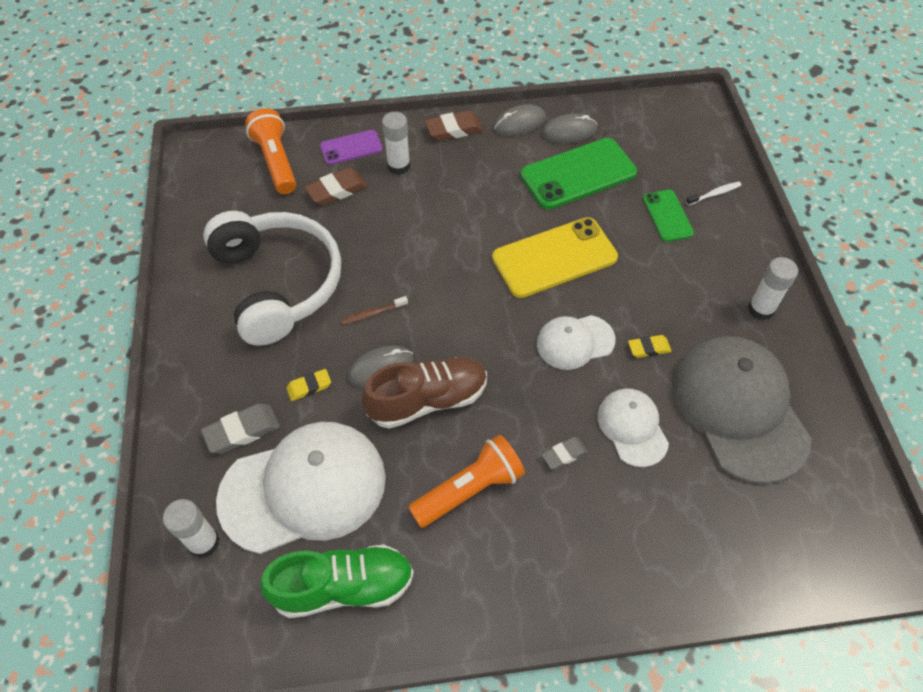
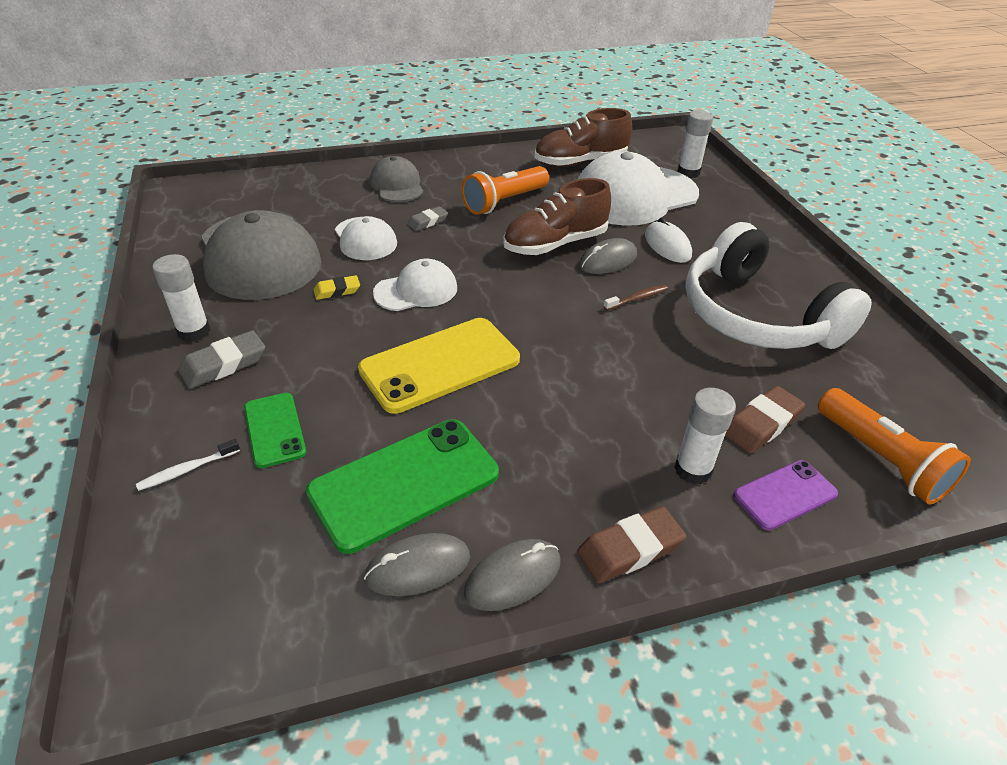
camera: 170 degrees right, 15 degrees down
grey eraser [201,403,280,454] -> grey eraser moved to [179,330,265,389]
green shoe [260,544,414,618] -> brown shoe [535,108,632,167]
yellow eraser [286,369,331,401] -> white mouse [645,218,692,263]
none -> grey cap [370,156,423,202]

